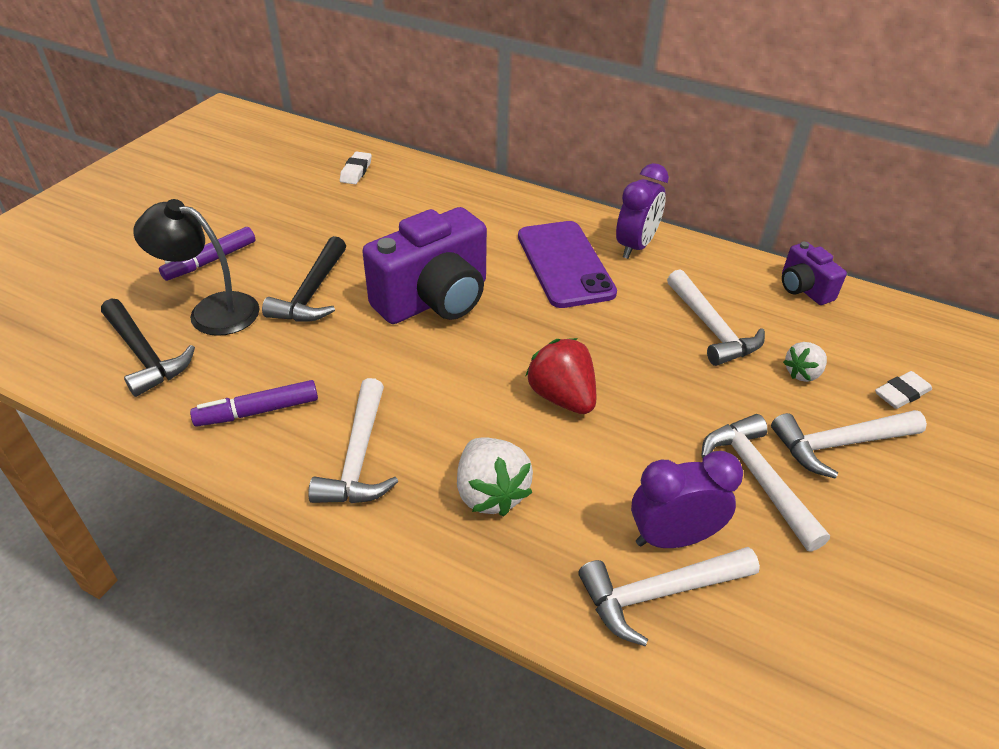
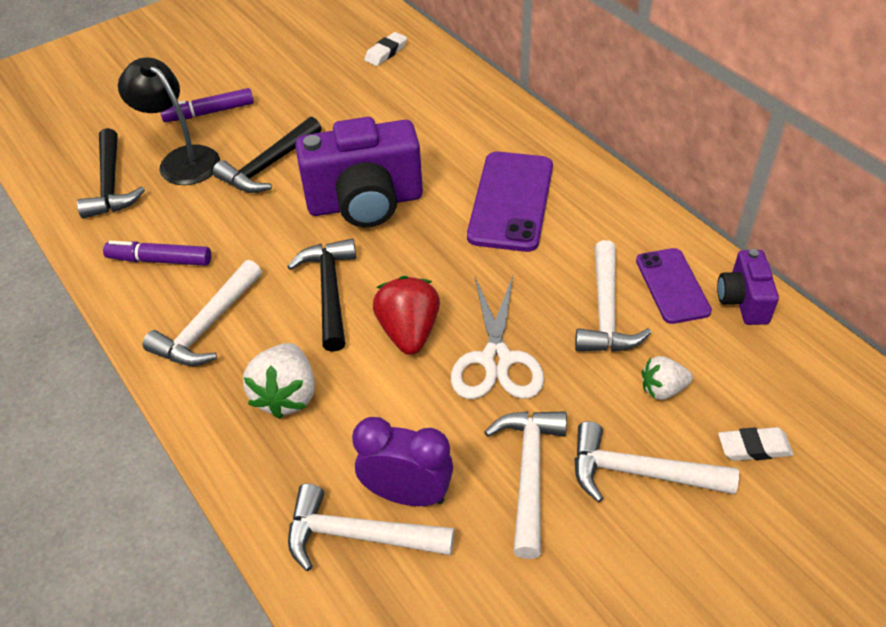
camera: 30 degrees right, 5 degrees up
purple clock [616,163,669,259] -> none
none -> black hammer [287,239,356,352]
none -> white scissors [451,276,544,399]
none -> purple phone [636,248,712,324]

